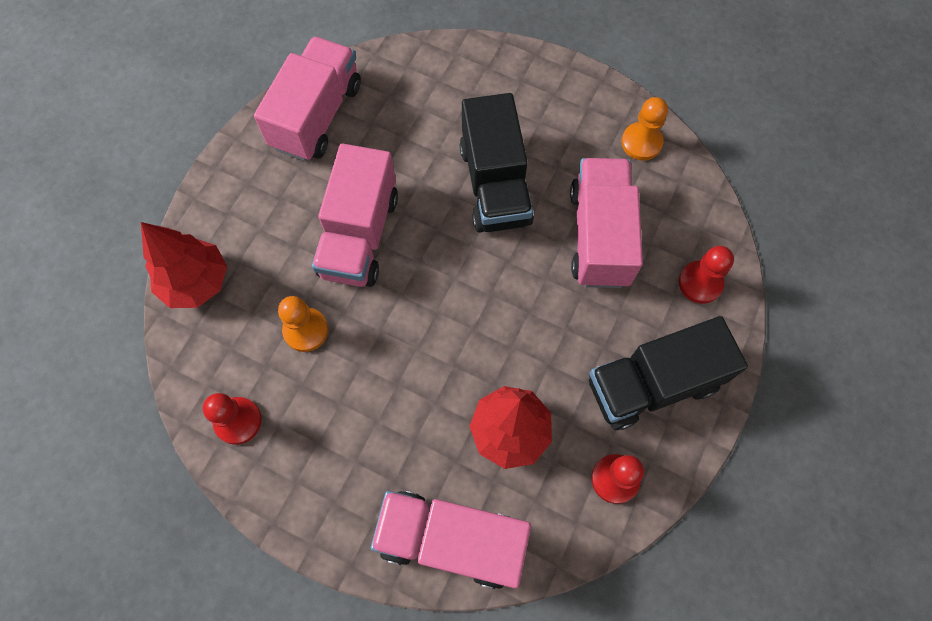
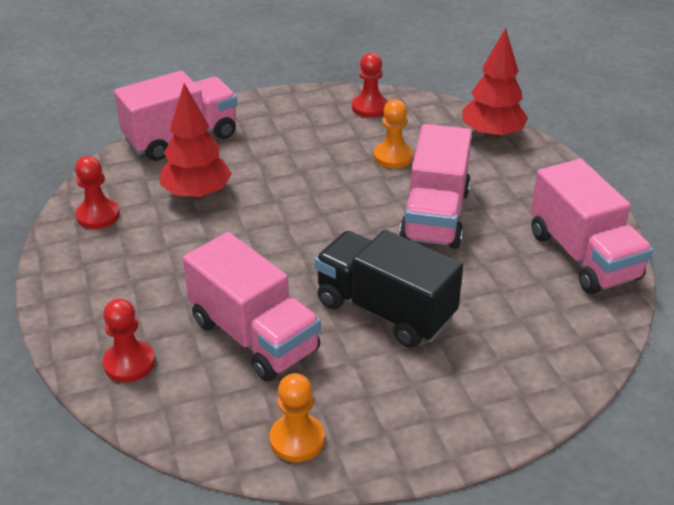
camera: 135 degrees right, 30 degrees down
pink truck [312,144,398,287] -> pink truck turned 135 degrees counterclockwise [399,124,472,249]
black truck [589,316,748,430] -> none

